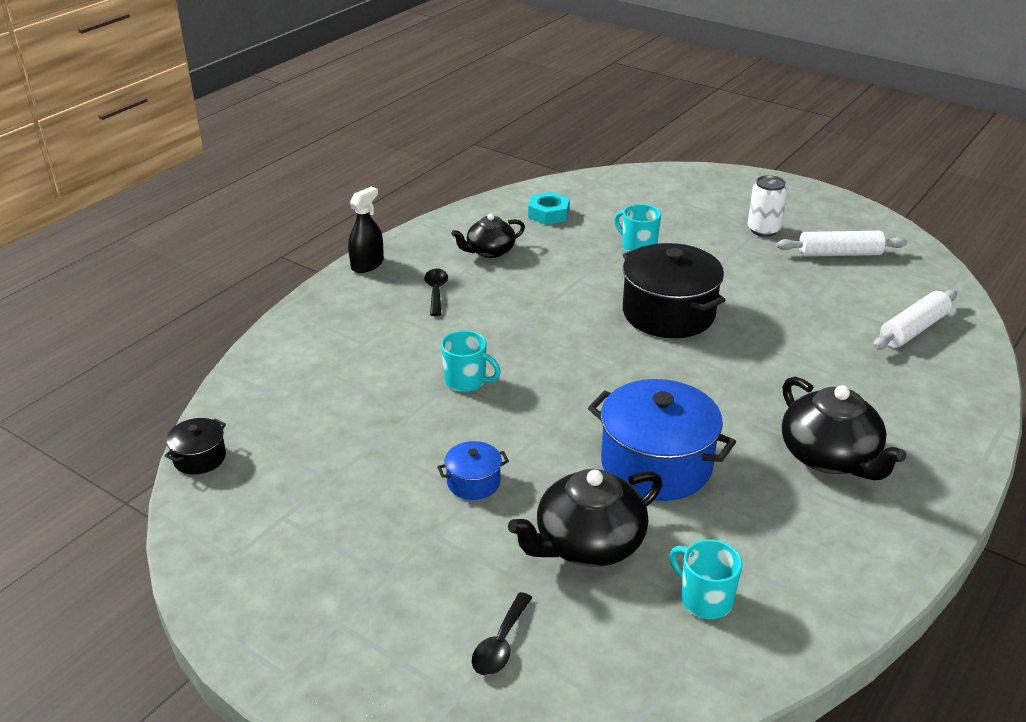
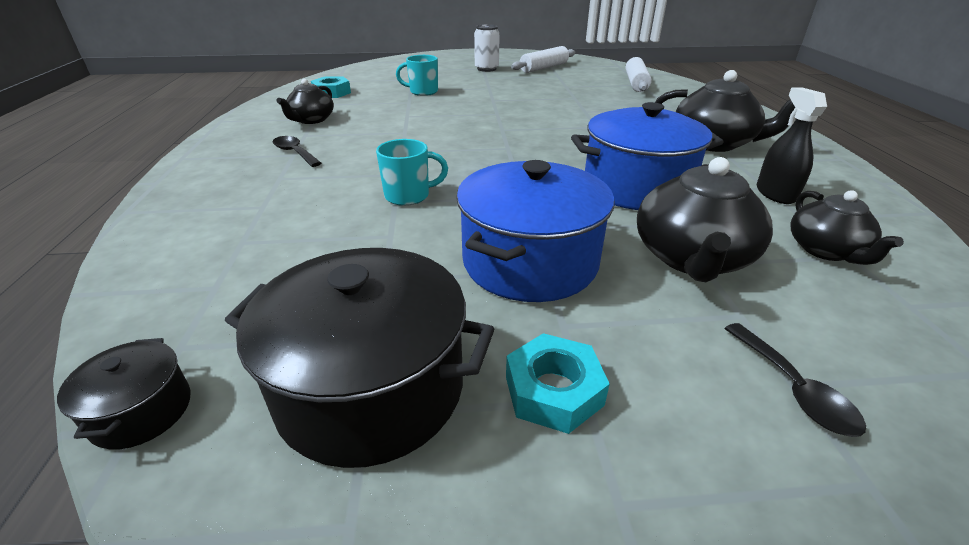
camera: 40 degrees left, 0 degrees up
black spray bottle [348,187,384,273] -> black spray bottle moved to [757,87,827,204]
blue pot [437,441,509,500] -> blue pot [456,160,614,302], size x2.12
black pot [623,243,726,338] -> black pot moved to [225,248,494,468]
turquoise mug [670,539,743,619] -> black teapot [791,190,904,265]
none -> turquoise nut [506,333,610,434]

